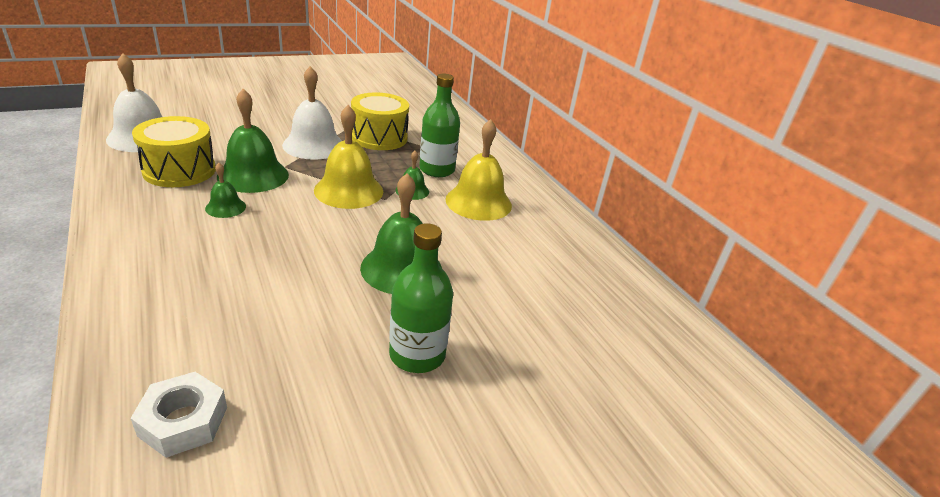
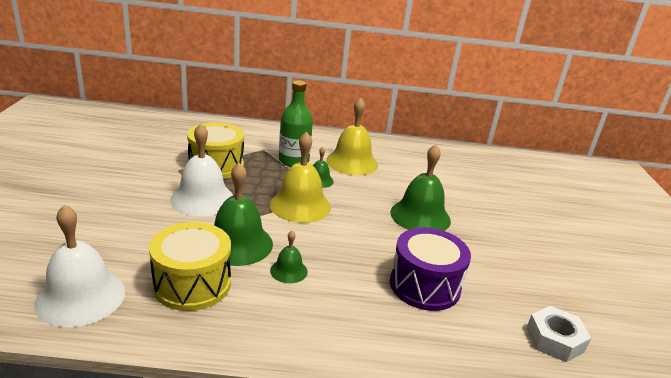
camera: 60 degrees left, 5 degrees down
green bottle [389,223,453,373] -> none
none -> purple drum [390,227,471,311]

